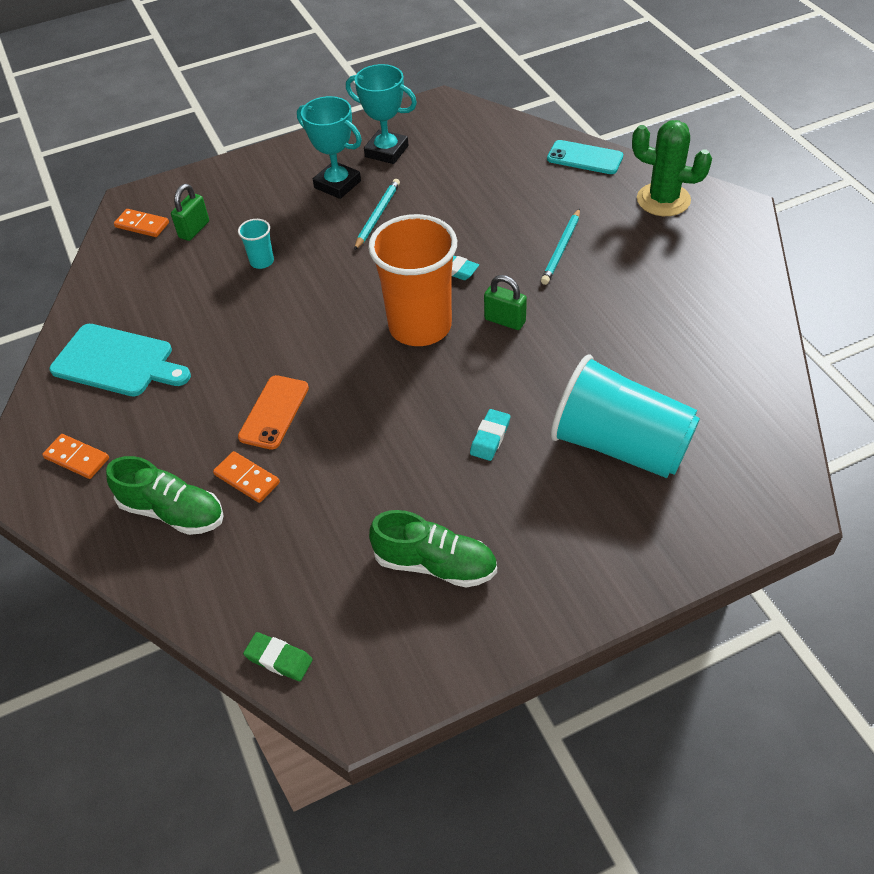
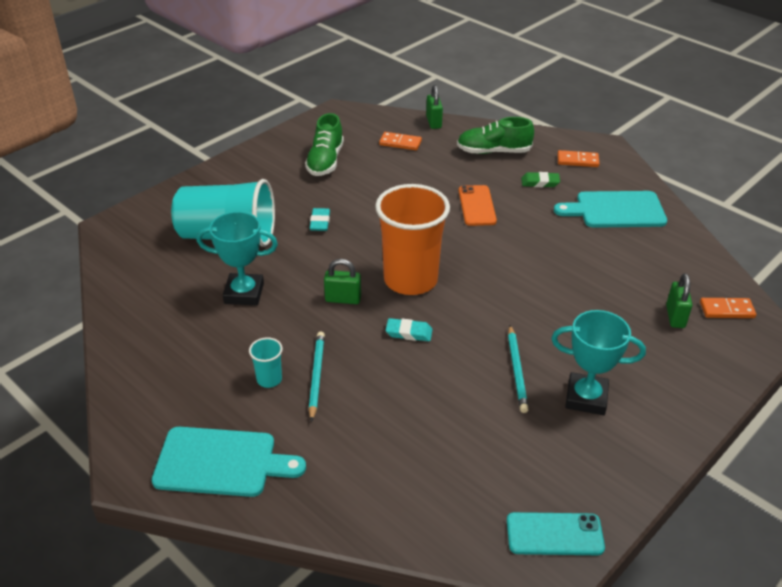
camera: 155 degrees right, 10 degrees down
orange domino [213,451,280,503] -> orange domino moved to [379,132,422,150]
turquoise cup [238,219,274,269] -> turquoise cup moved to [249,337,283,388]
green eraser [243,632,313,681] -> green eraser moved to [521,172,560,187]
turquoise trophy [346,64,417,164] -> turquoise trophy moved to [197,211,278,305]
green shoe [369,510,497,588] -> green shoe turned 75 degrees counterclockwise [305,113,344,176]
turquoise phone [547,140,623,174] -> turquoise phone moved to [507,512,605,555]
green cactus [632,120,712,216] -> turquoise cutting board [152,427,306,497]
none -> green padlock [426,85,443,129]

